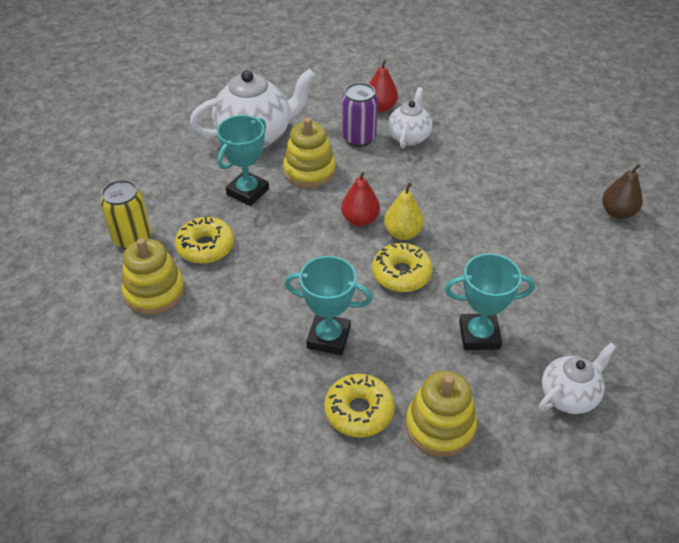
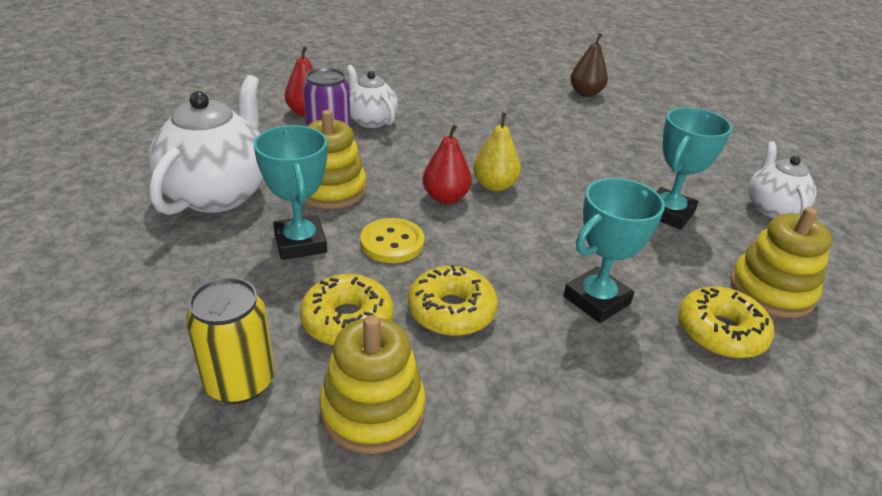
camera: 55 degrees left, 10 degrees down
yellow donut [372,243,433,292] -> yellow donut moved to [408,265,498,336]
none -> yellow button [360,218,424,263]

